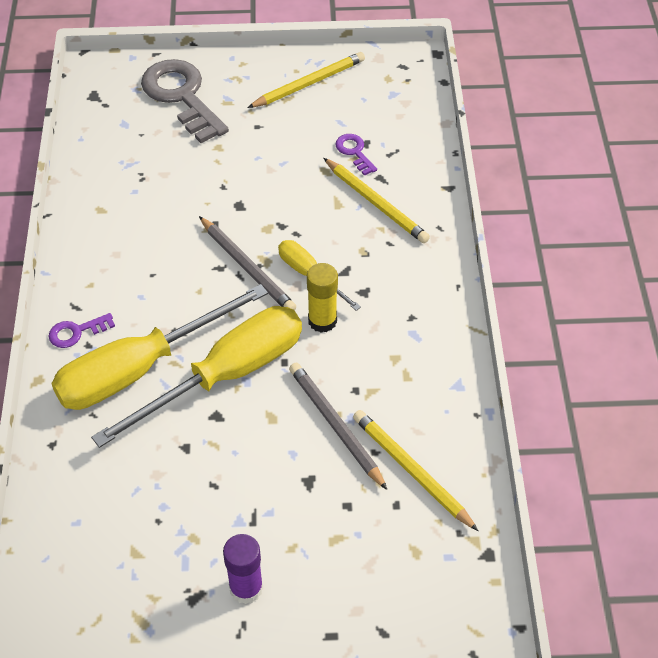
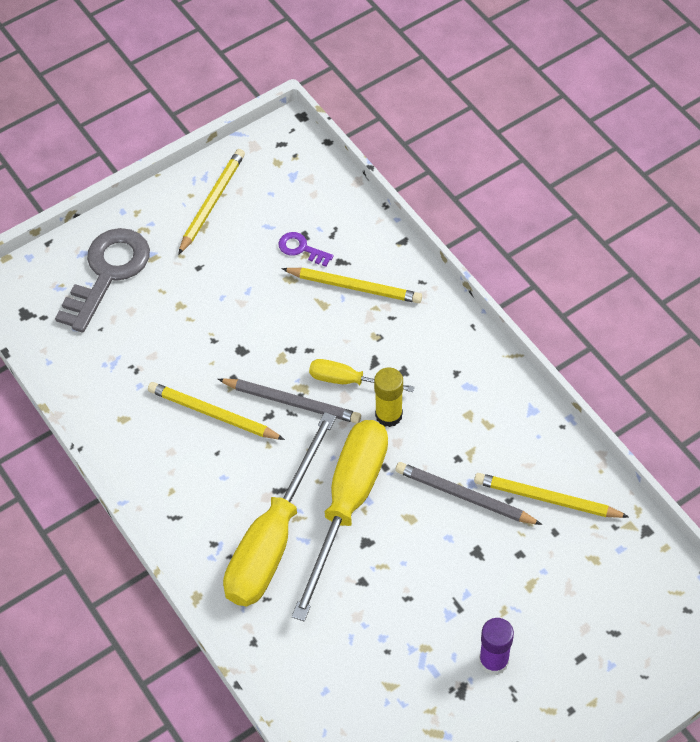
camera: 30 degrees left, 5 degrees up
purple key [49,313,115,348] -> none
grey key [141,59,229,143] -> grey key turned 90 degrees clockwise [55,228,150,333]
none -> yellow pencil [148,382,285,440]

